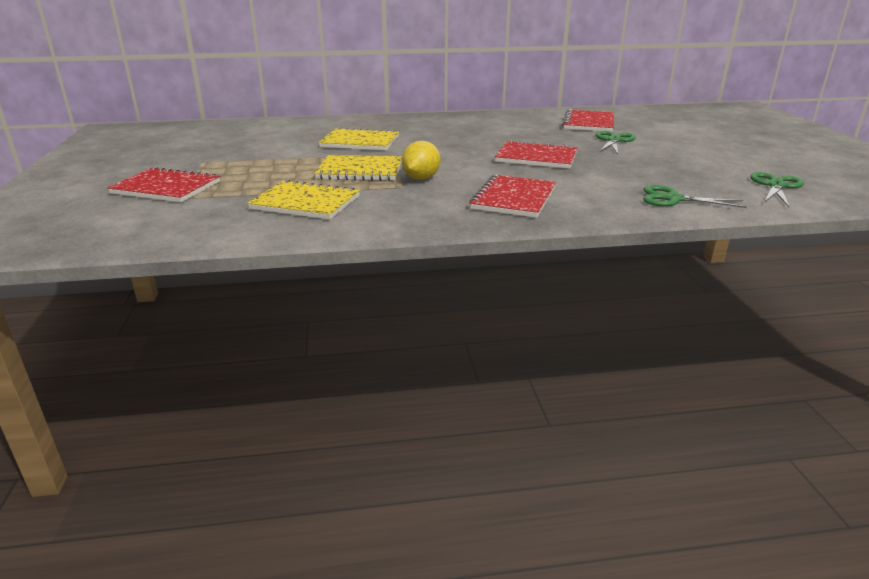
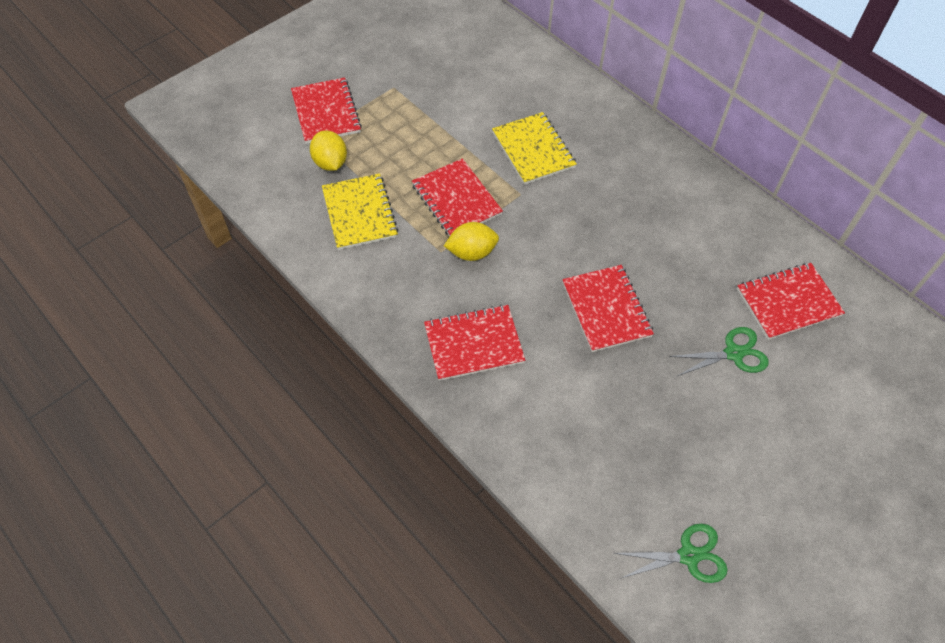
camera: 55 degrees right, 30 degrees up
yellow notebook [314,155,402,181] -> red notebook [412,158,503,236]
green scissors [643,185,747,208] -> none
none -> yellow lemon [310,130,347,171]

